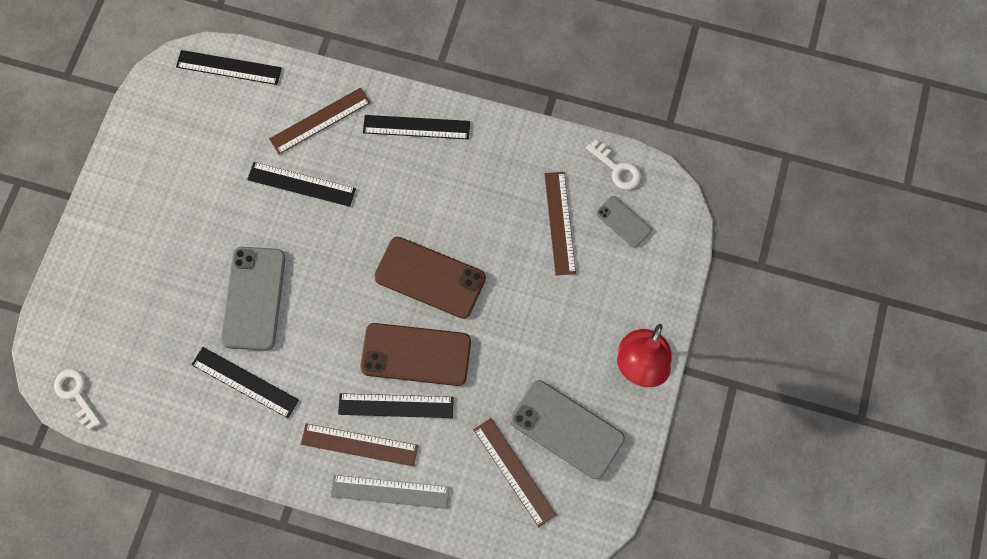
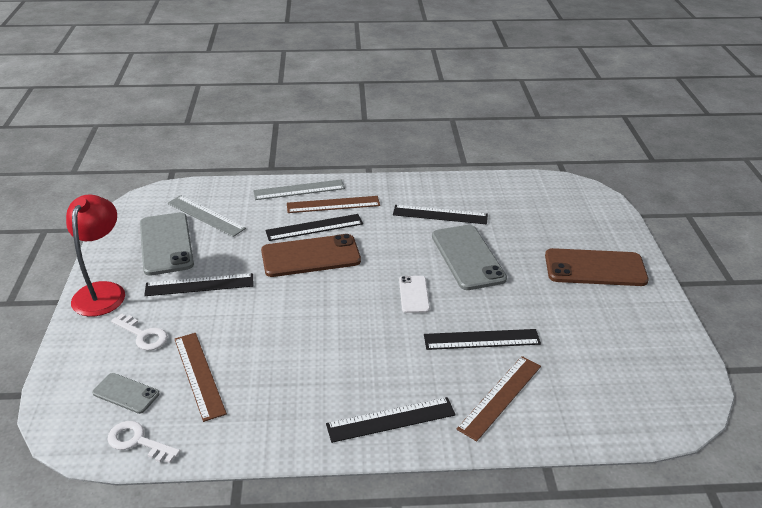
camera: 160 degrees right, 35 degrees down
white key [54,369,101,430] -> white key moved to [111,314,168,350]
black ruler [176,50,282,85] -> black ruler moved to [144,273,254,296]
brown phone [374,237,486,318] -> brown phone moved to [545,248,648,286]
brown ruler [474,418,557,527] -> grey ruler [167,195,246,237]
grey phone [510,380,625,479] -> grey phone turned 60 degrees clockwise [140,212,194,276]
none -> white phone [399,276,430,313]

